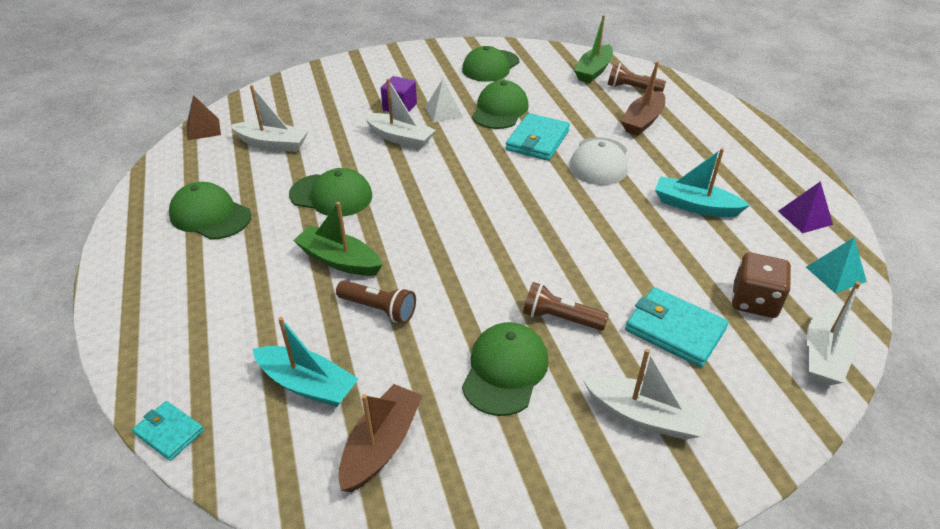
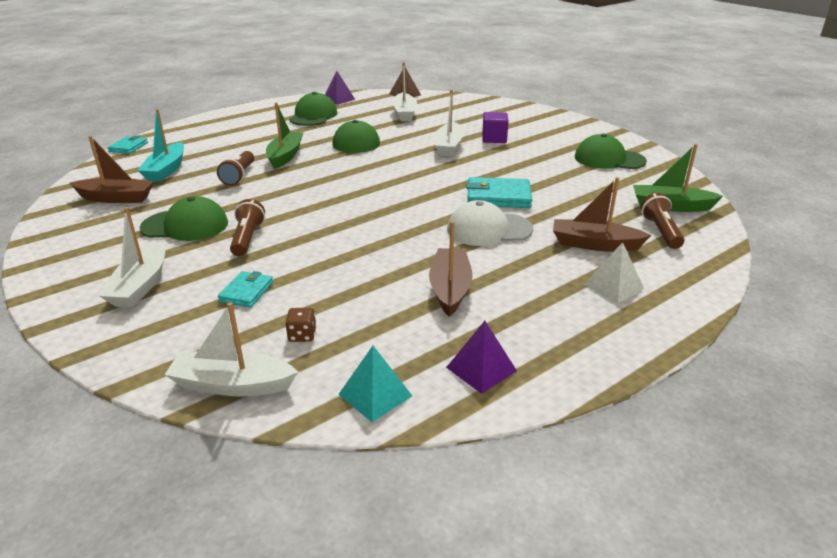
camera: 70 degrees right, 10 degrees down
white pyramid [425,79,463,122] -> white pyramid moved to [584,242,644,303]
green cap [472,80,529,129] -> none
turquoise wallet [625,287,729,367] -> turquoise wallet [218,271,273,308], size x0.59
turquoise boat [655,148,750,217] -> brown boat [429,221,473,317]
brown dice [732,253,791,318] -> brown dice [285,308,316,342], size x0.52
none -> purple pyramid [325,71,355,105]

